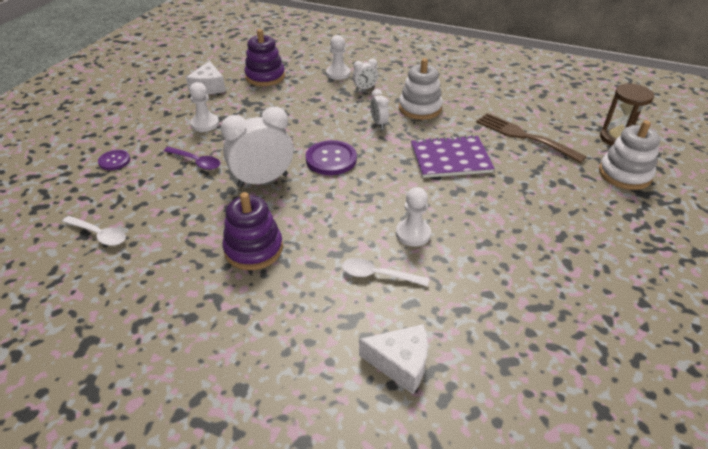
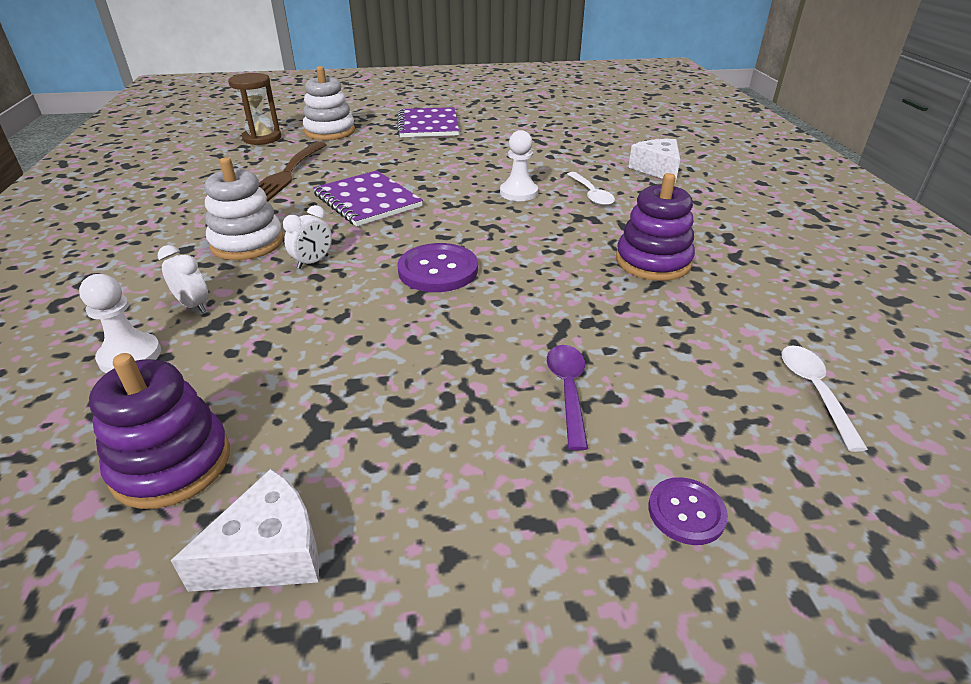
camera: 120 degrees left, 5 degrees down
white pawn [189,82,219,132] -> none
white clock [221,107,293,188] -> none
none -> purple notebook [397,107,459,138]

